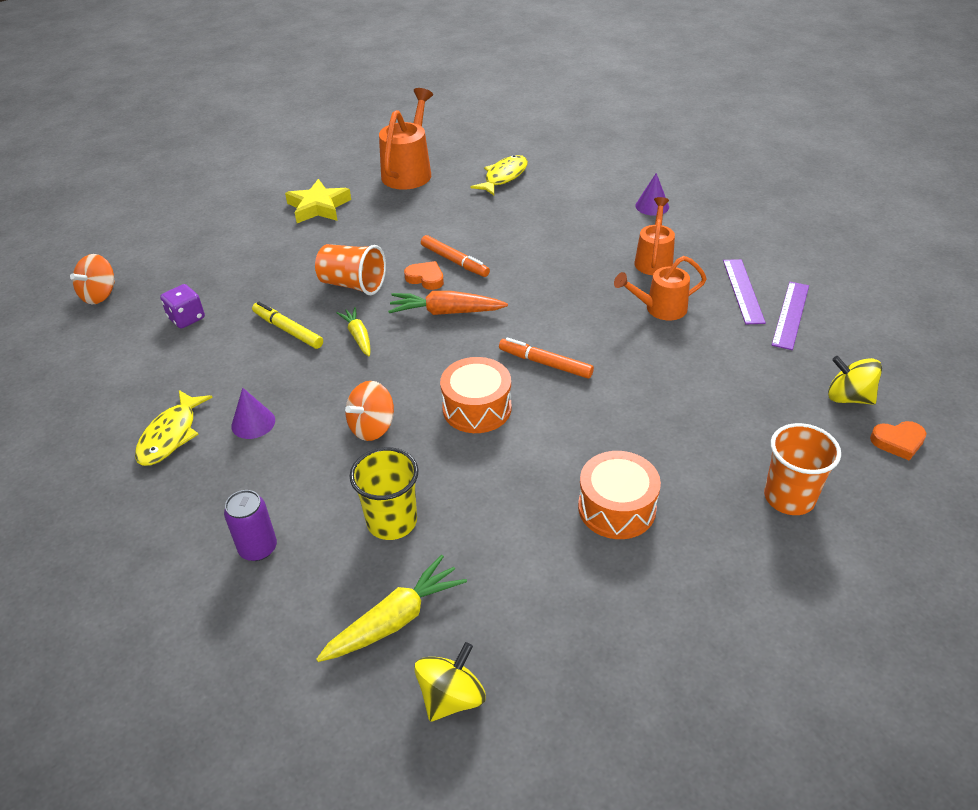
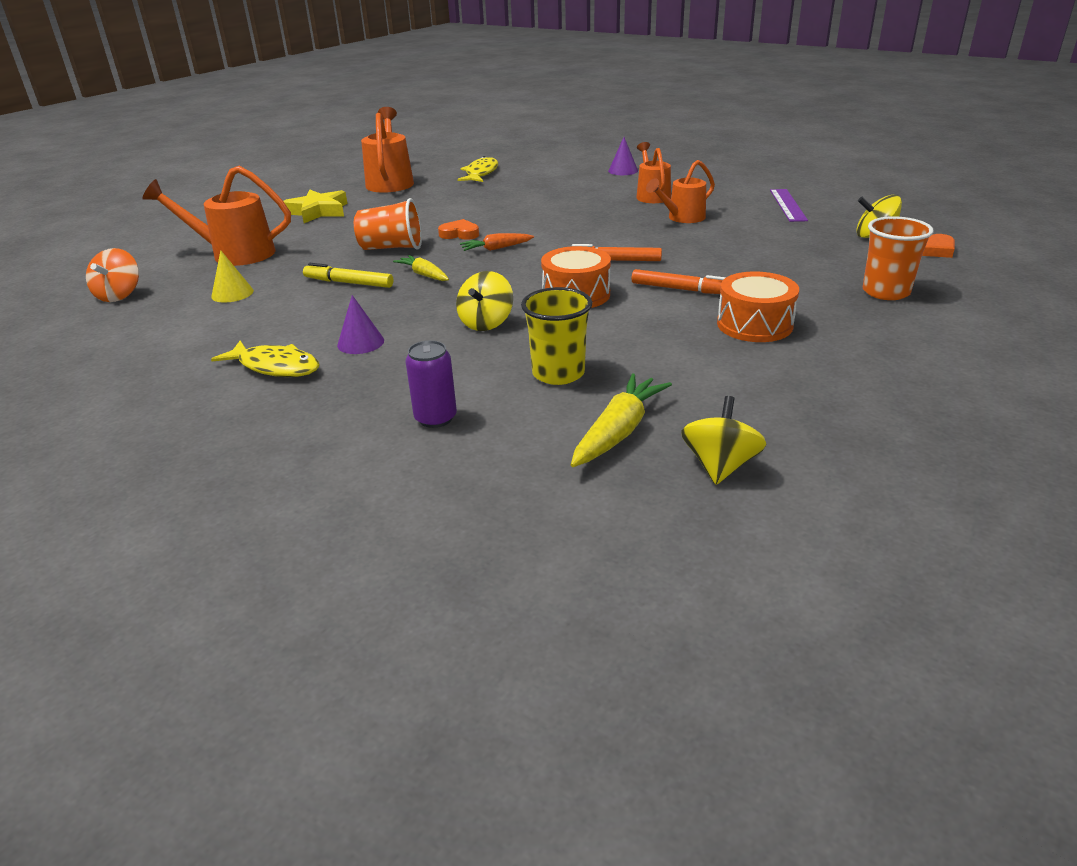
camera: 20 degrees left, 10 degrees down
yellow fish [135,390,213,466] -> yellow fish turned 60 degrees counterclockwise [211,340,320,377]
purple dice [160,284,205,328] -> yellow cone [211,250,254,303]
orange spinning top [345,381,394,441] -> yellow spinning top [456,271,513,331]
orange carrot [388,291,508,315] -> orange carrot [460,233,534,251], size x0.65
orange marker [421,235,490,277] -> orange marker moved to [631,269,726,294]
purple ruler [723,259,766,324] -> none
none -> orange watering can [142,166,291,266]

